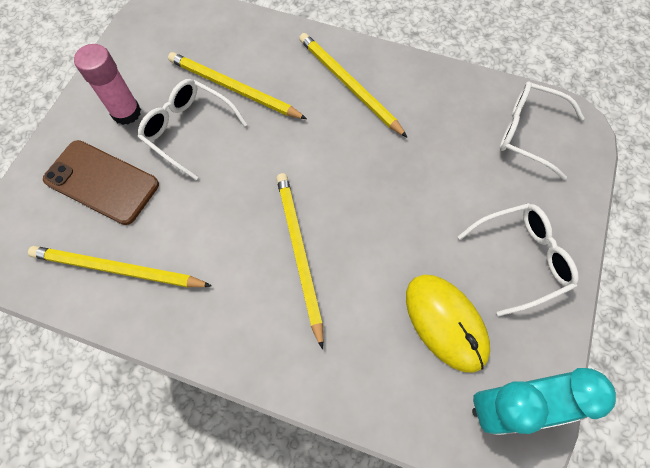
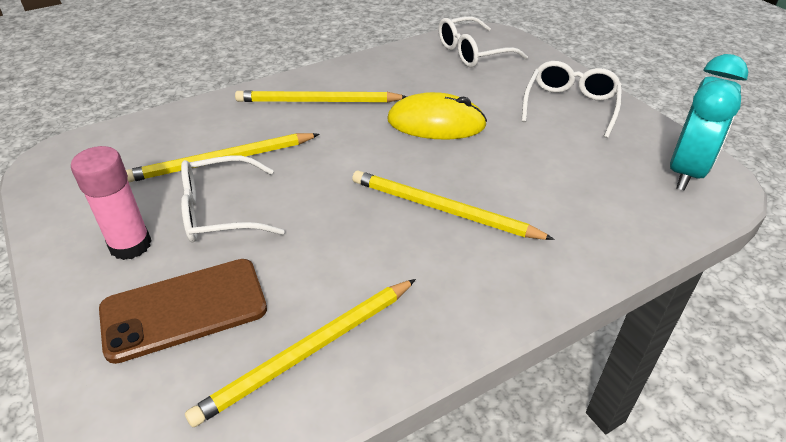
camera: 50 degrees left, 25 degrees down
yellow mouse [406,275,490,373] -> yellow mouse moved to [387,92,487,140]

